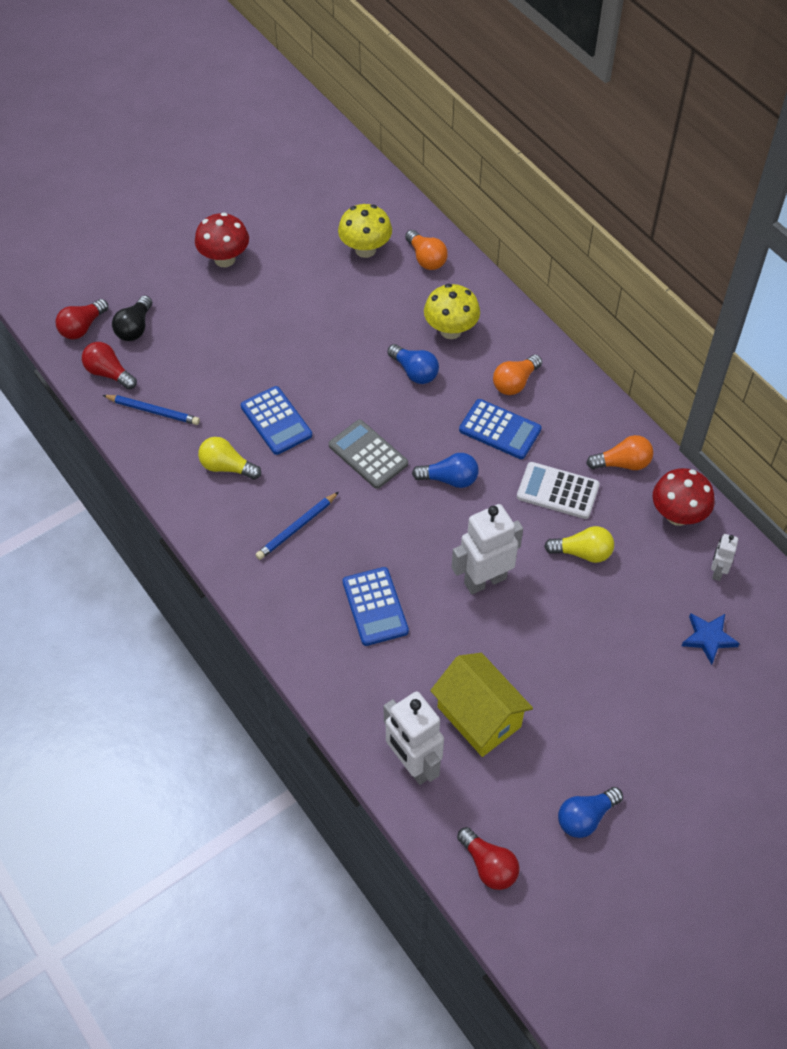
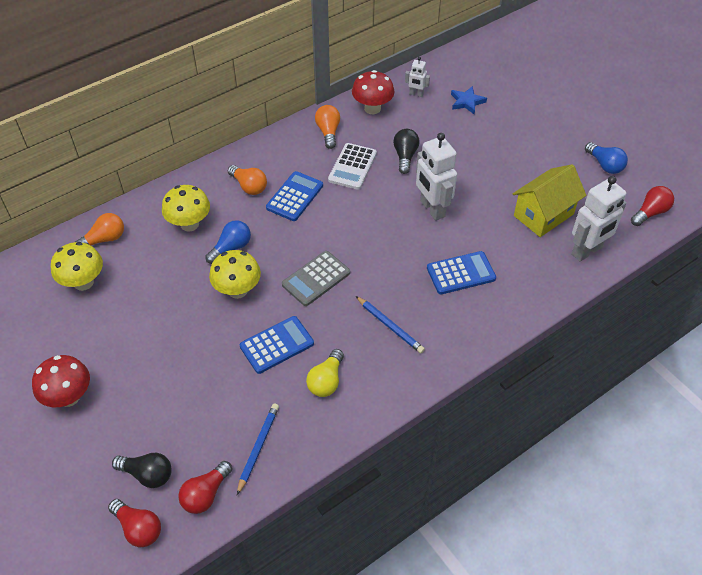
camera: 90 degrees left, 5 degrees down
blue light bulb [412,453,479,488] -> none
yellow light bulb [544,526,614,563] -> black light bulb [393,129,419,174]
none -> yellow mushroom [209,250,261,299]

